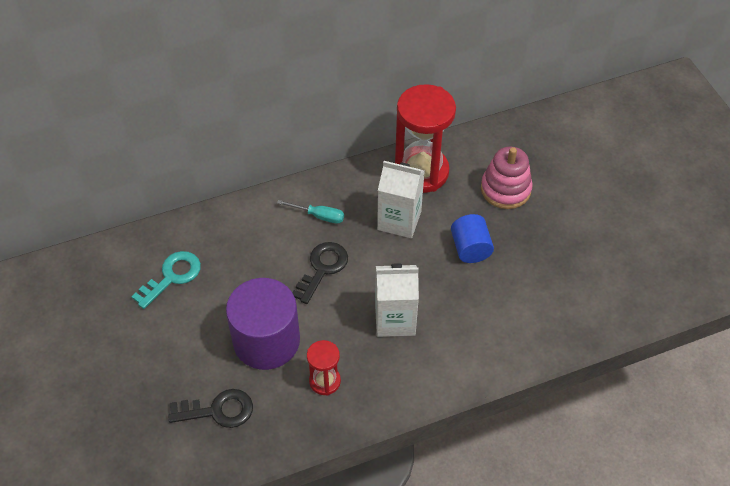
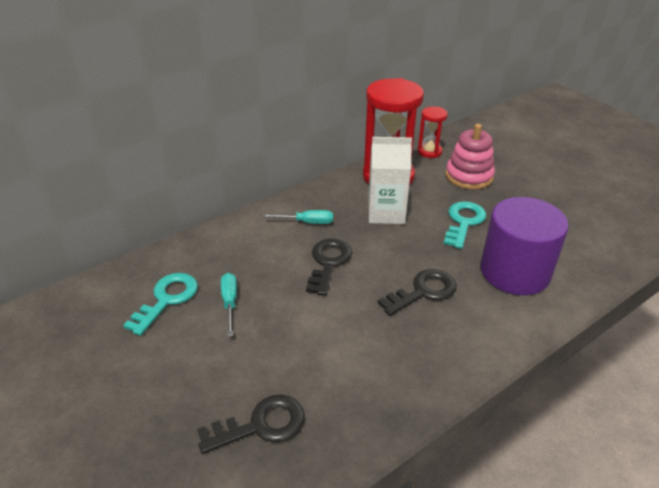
camera: 15 degrees left, 15 degrees down
purple cylinder [226,278,300,370] -> purple cylinder moved to [481,197,569,295]
red hourglass [307,340,341,396] -> red hourglass moved to [418,107,448,158]
white carton [375,263,419,337] -> black key [378,269,457,316]
blue cylinder [451,214,494,263] -> turquoise key [444,201,486,249]
none -> turquoise screwdriver [221,273,237,337]

